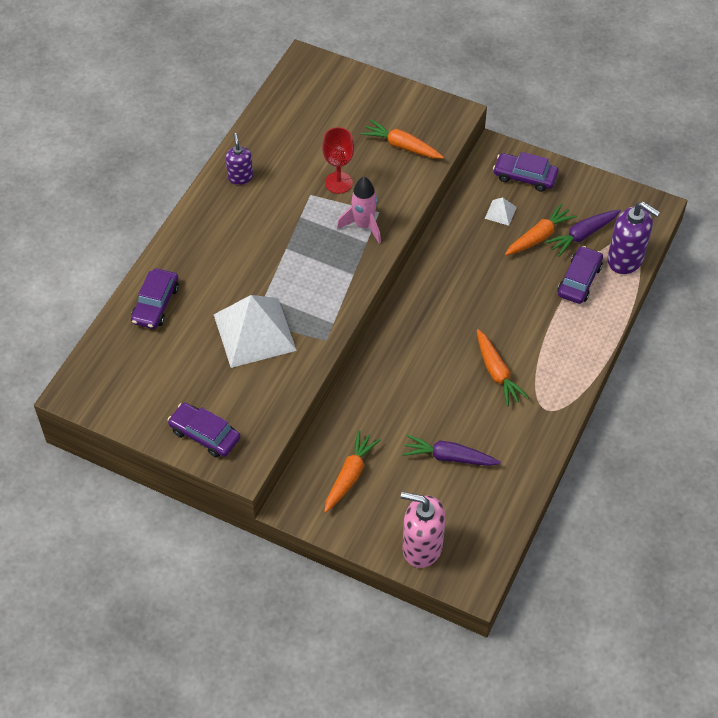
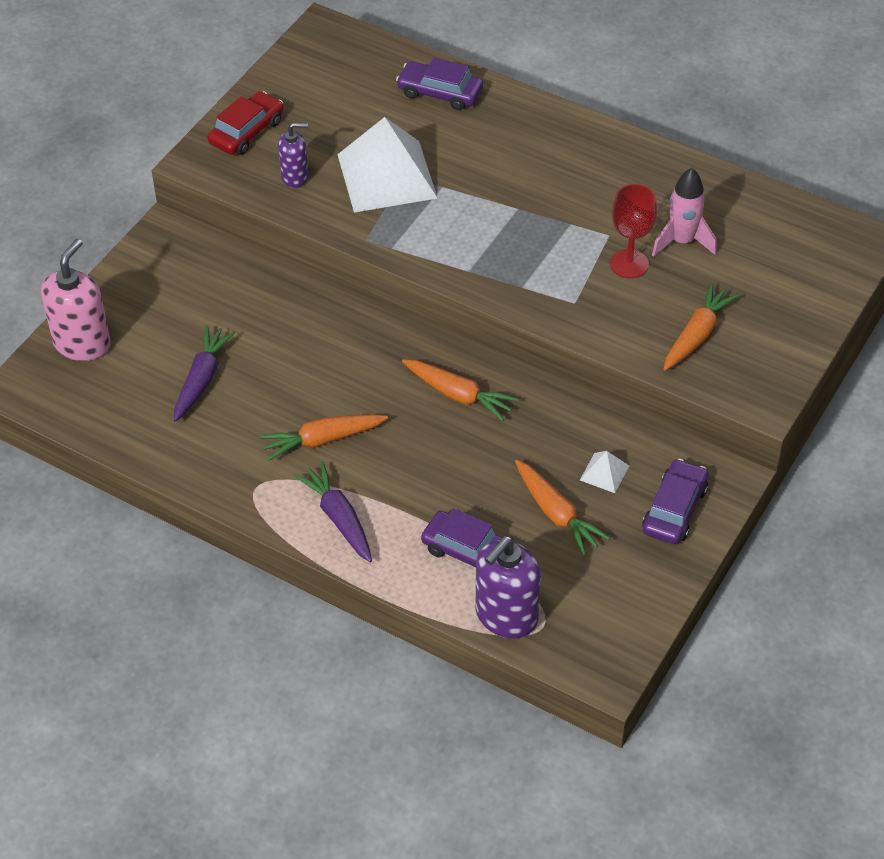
camera: 95 degrees right, 5 degrees down
purple car [168,403,241,457] -> red car [207,91,284,155]
purple soap dispenser [226,133,253,185] -> purple soap dispenser moved to [278,123,309,188]
orange carrot [324,430,381,513] -> orange carrot moved to [402,359,518,421]
pink rocket [337,177,381,243] -> pink rocket moved to [652,168,717,257]
purple carrot [545,210,621,257] -> purple carrot moved to [294,461,372,562]

